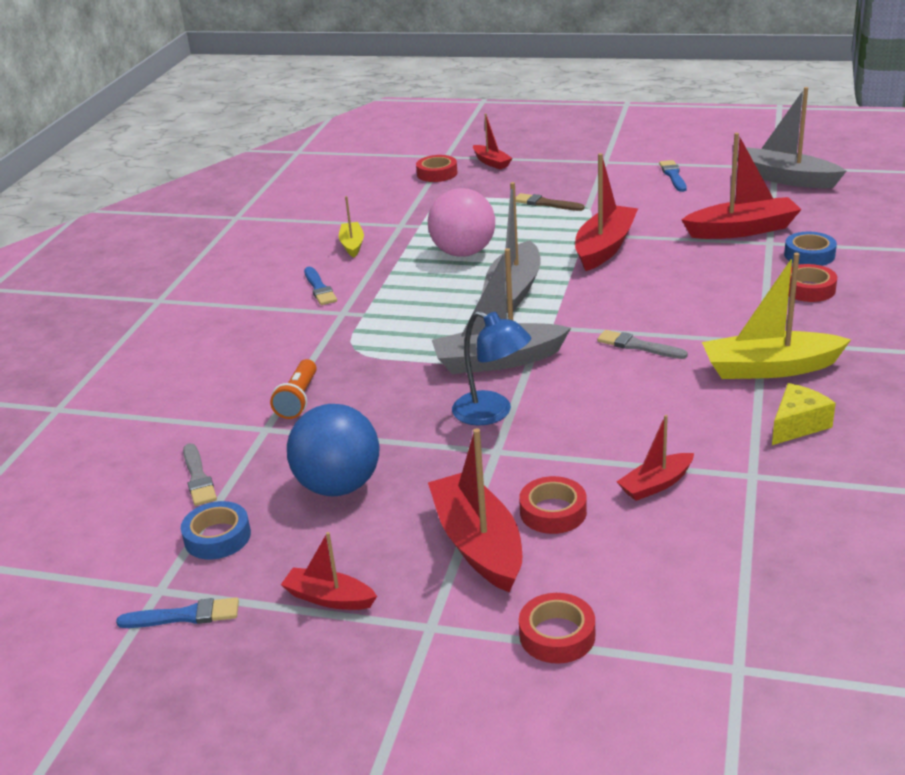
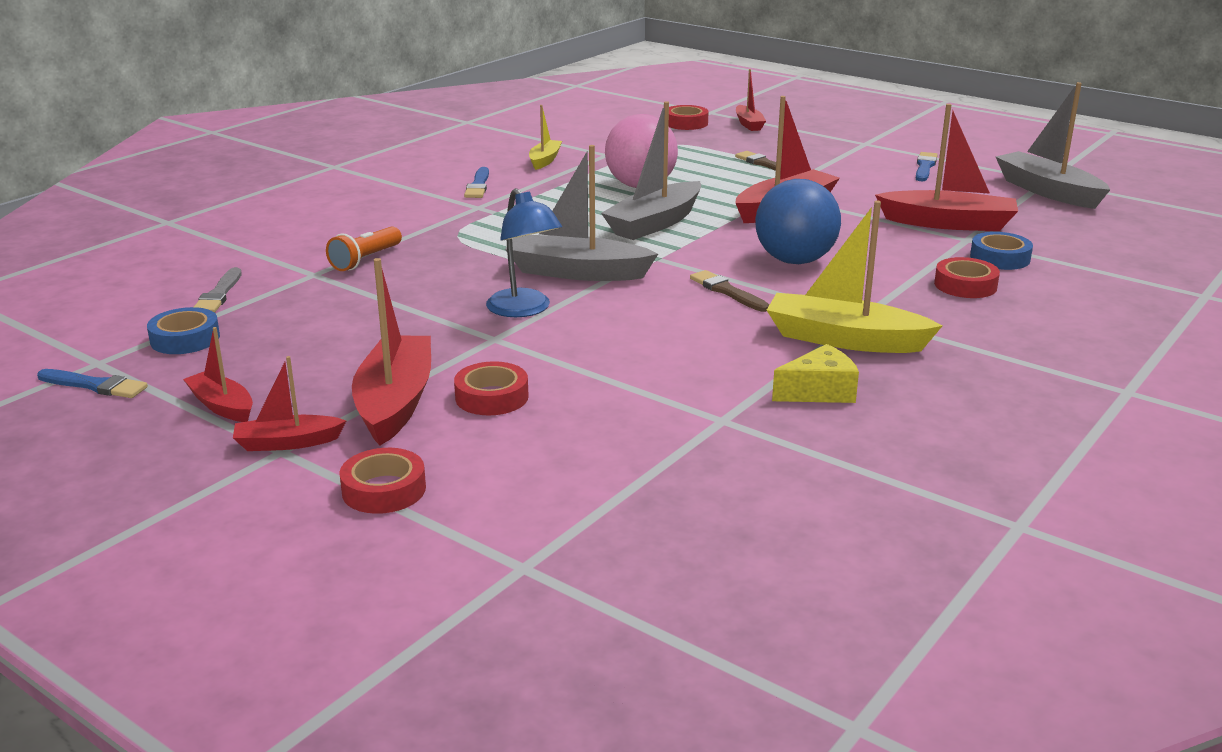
camera: 20 degrees right, 5 degrees down
blue ball [287,404,379,496] -> blue ball moved to [755,179,841,264]
grey brush [597,330,688,359] -> brown brush [690,270,769,312]
red boat [617,415,694,501] -> red boat moved to [233,356,346,451]

